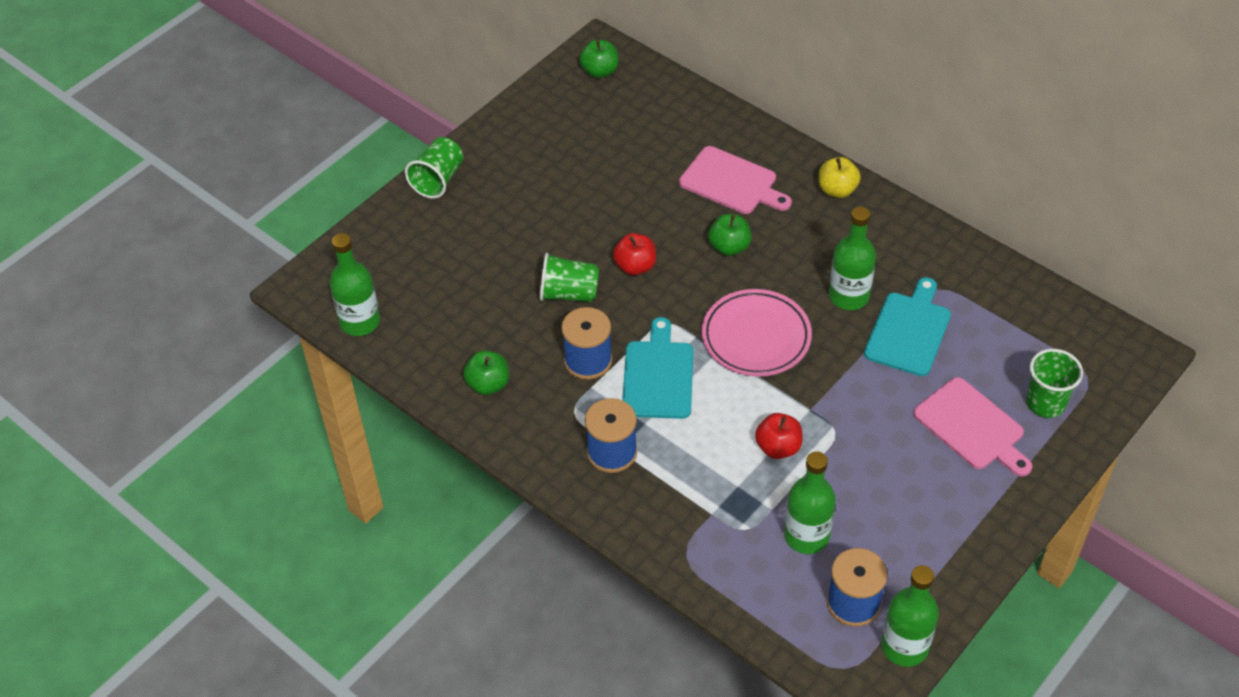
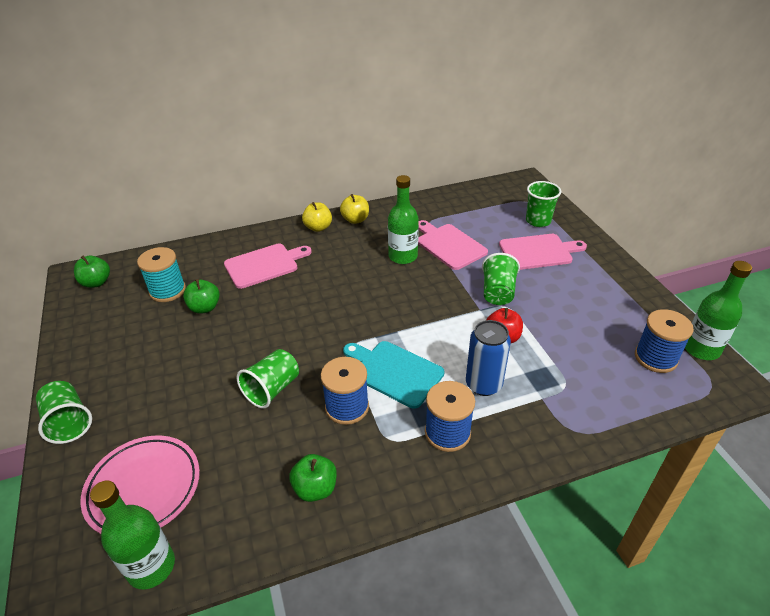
camera: 60 degrees left, 10 degrees down
red apple [613,233,656,275] -> none
pink plate [702,289,812,376] -> pink plate moved to [80,435,200,534]
green apple [708,214,751,256] -> green apple moved to [183,279,220,314]
green bottle [784,451,836,554] -> none
turquoise cutting board [864,277,951,376] -> pink cutting board [418,220,488,270]
none -> turquoise spool [137,247,186,302]
none -> yellow apple [340,194,369,224]
none -> blue can [466,320,511,396]
none -> green cup [482,253,520,305]

